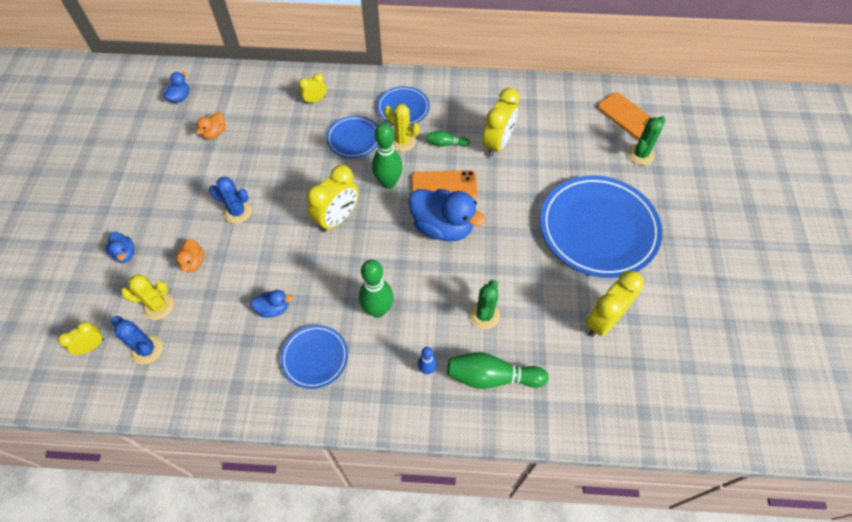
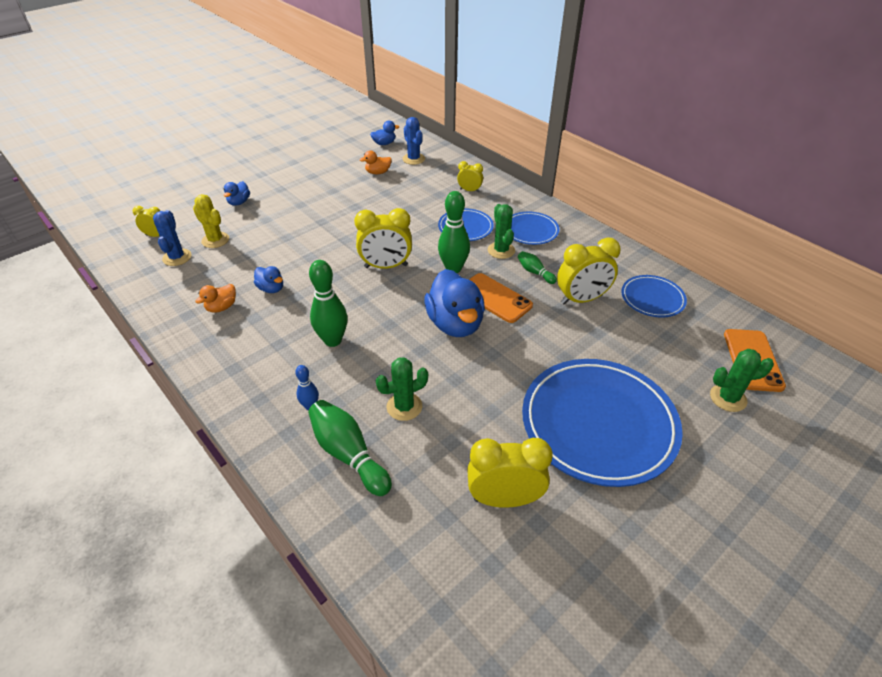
camera: 45 degrees right, 15 degrees down
orange duck [176,239,204,273] -> orange duck moved to [195,284,236,313]
blue cactus [209,177,252,224] -> blue cactus moved to [402,117,425,165]
blue plate [281,325,348,389] -> blue plate moved to [621,275,687,317]
yellow cactus [384,104,420,151] -> green cactus [488,204,515,259]

